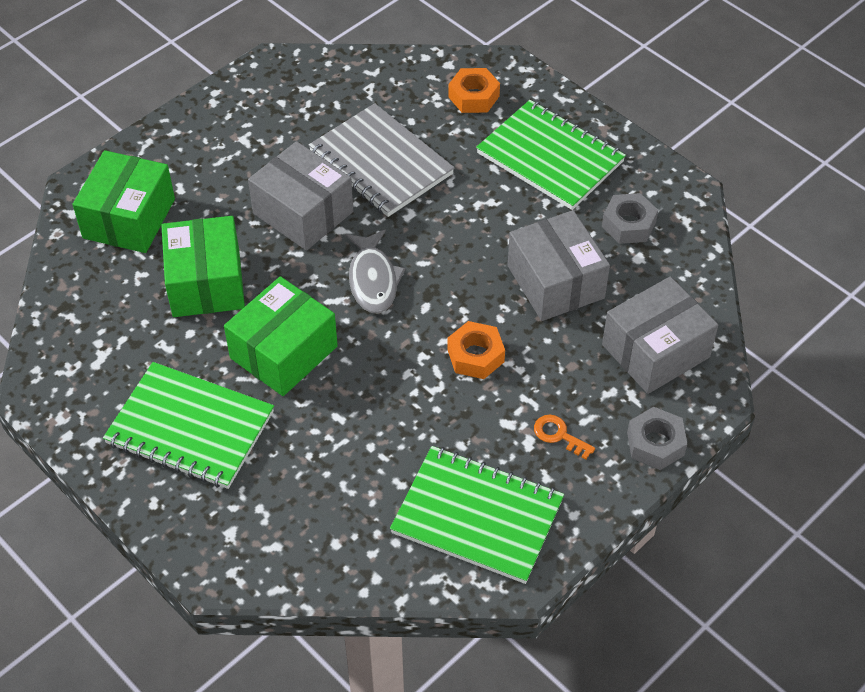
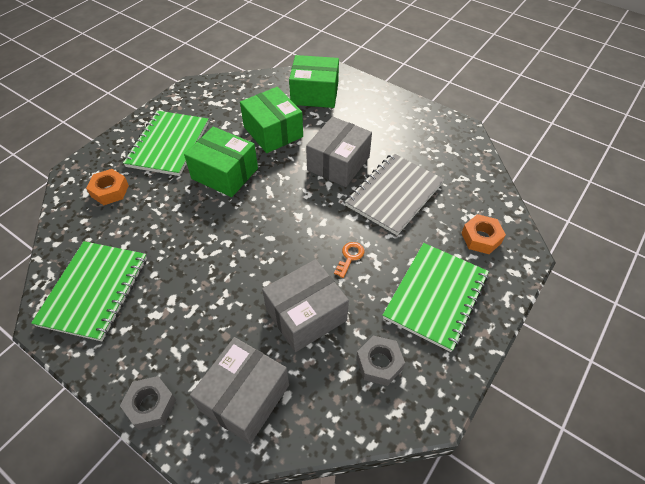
camera: 80 degrees right, 0 degrees up
green box [161,216,245,317] -> green box turned 75 degrees clockwise [240,87,303,153]
grey fish [345,230,405,314] -> none
orange nut [447,321,505,379] -> orange nut moved to [86,169,129,205]
orange key [534,415,595,460] -> orange key moved to [334,242,364,278]
grey box [602,276,718,394] -> grey box turned 75 degrees clockwise [190,337,289,444]

